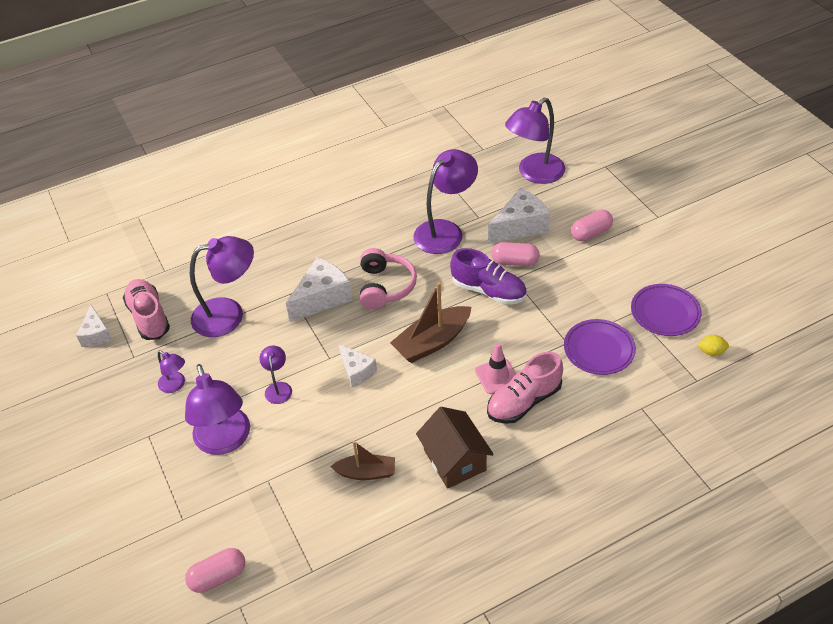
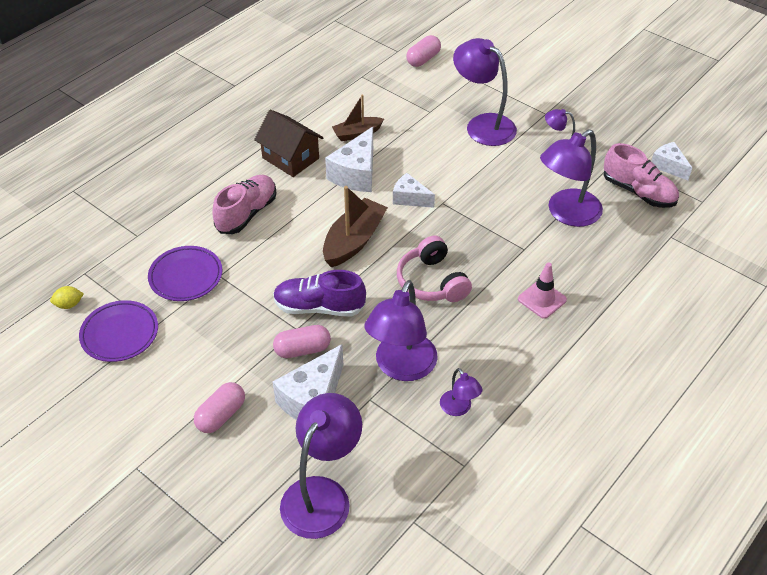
camera: 155 degrees right, 0 degrees up
purple lamp [259,346,292,404] -> purple lamp moved to [440,368,482,416]
white cheese [286,257,352,322] -> white cheese moved to [325,127,373,192]
pink traffic cone [475,343,516,394] -> pink traffic cone moved to [518,263,567,319]

